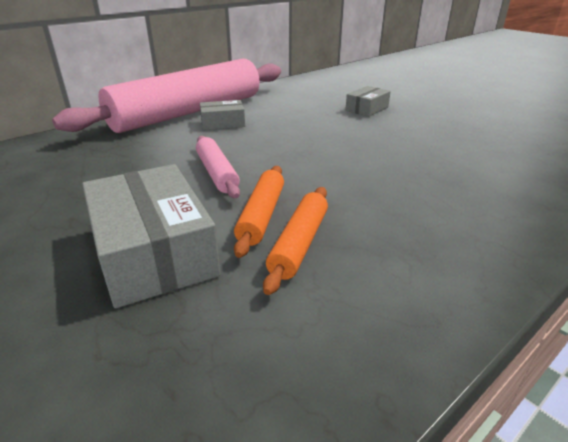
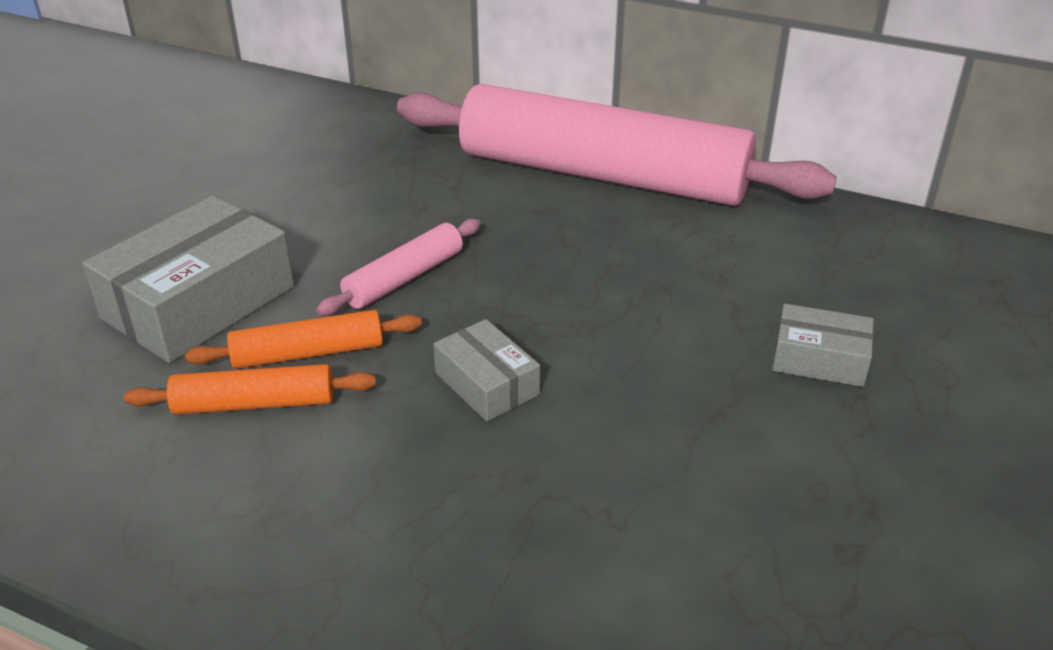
camera: 65 degrees right, 5 degrees up
grey box [200,100,245,130] -> grey box moved to [433,319,540,422]

